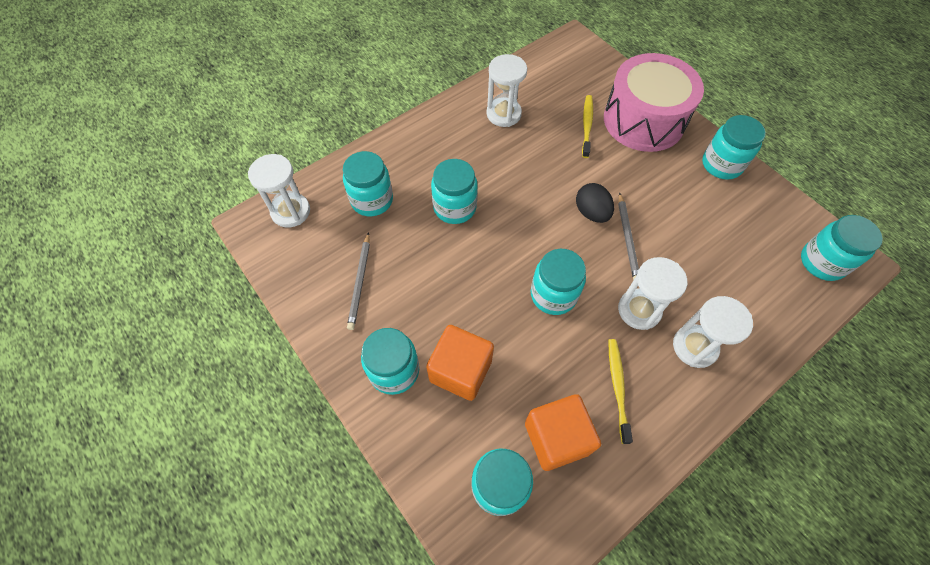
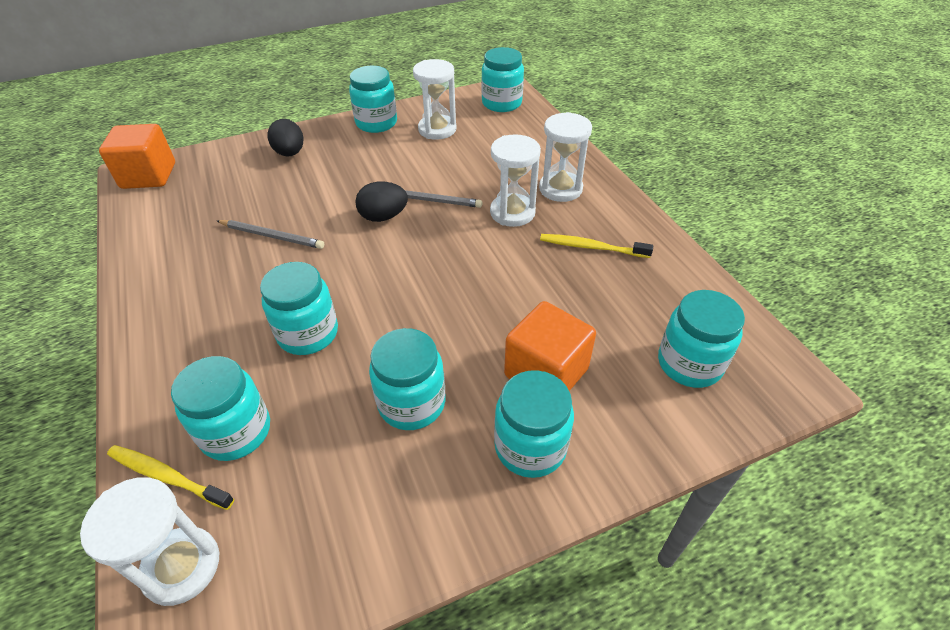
camera: 75 degrees left, 15 degrees down
grey pencil [347,232,370,330] -> grey pencil moved to [217,220,324,249]
white hourglass [486,54,527,127] -> white hourglass moved to [413,59,457,140]
orange cube [525,394,601,471] -> orange cube moved to [99,124,175,189]
turquoise jar [531,249,586,315] -> turquoise jar moved to [369,328,445,430]
yellow toothbrush [582,95,593,158] -> yellow toothbrush moved to [107,445,234,510]
pink drum [604,53,704,152] -> black egg [267,119,304,157]

